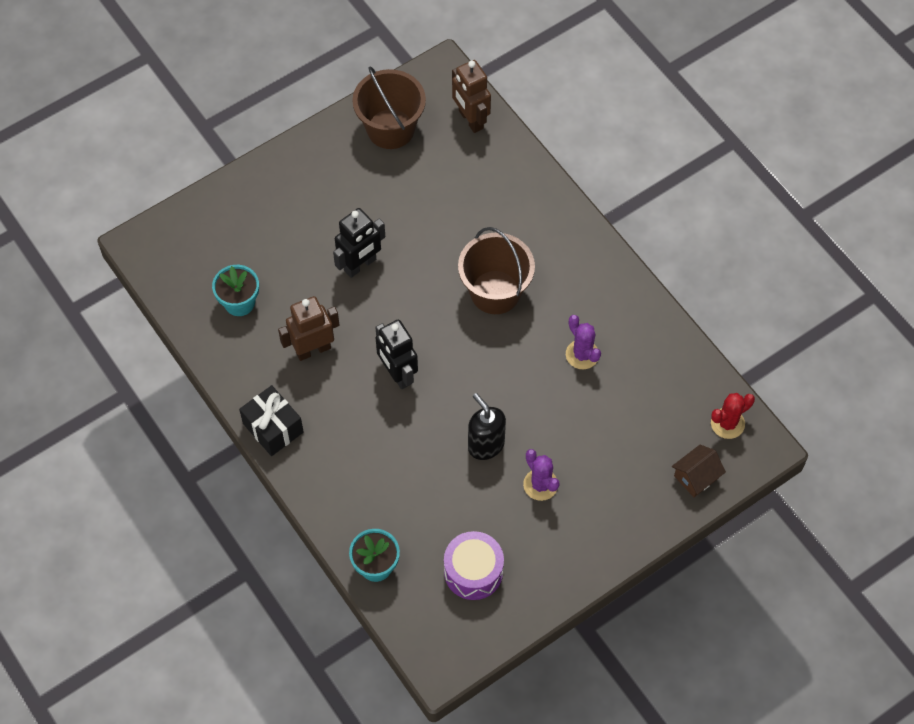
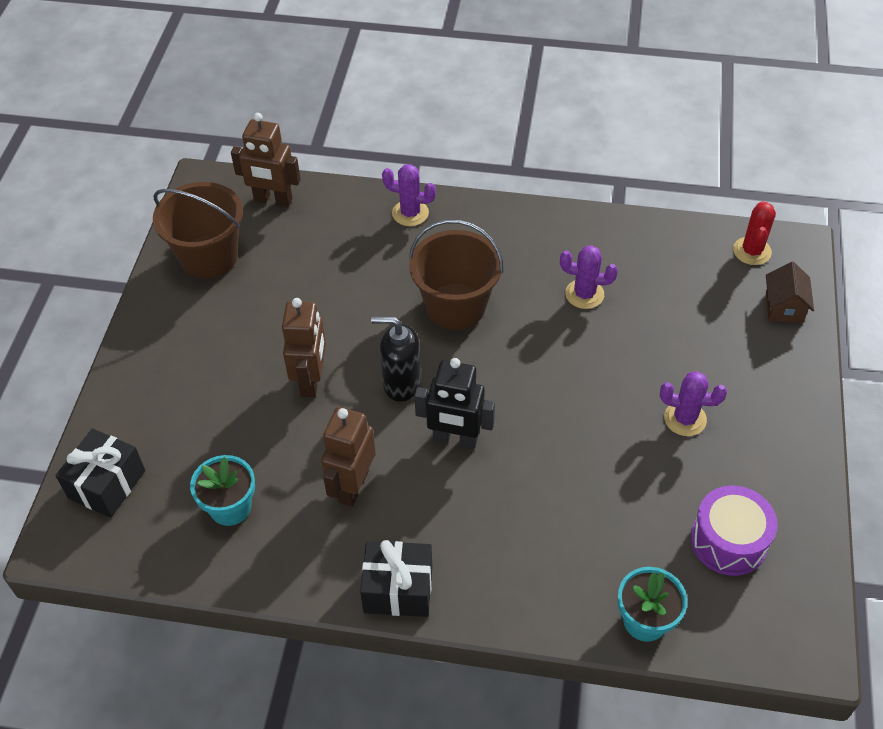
camera: 45 degrees left, 10 degrees down
black robot [333,208,385,278] -> brown robot [282,298,326,398]
black soap dispenser [468,393,506,460] -> black soap dispenser moved to [371,316,421,402]
none -> black gift [55,428,145,518]
none -> purple cactus [382,164,436,226]

